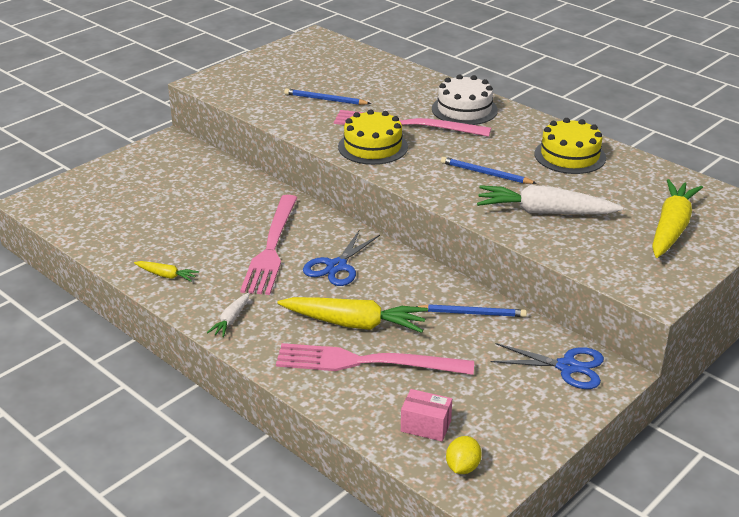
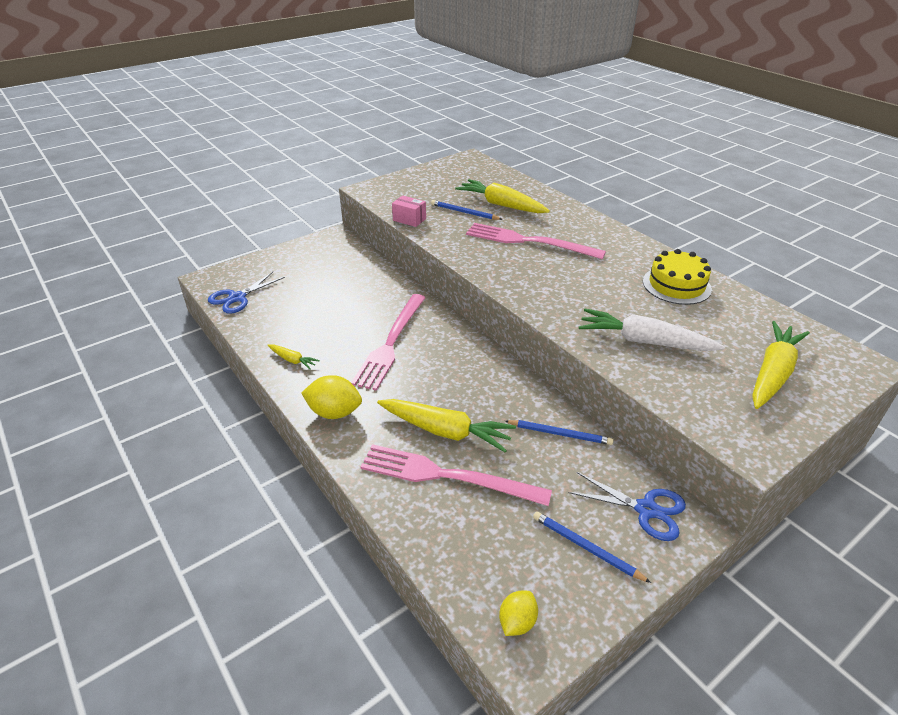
camera: 10 degrees right, 5 degrees up
white carrot [207,293,250,337] -> yellow lemon [301,375,362,419]
blue scissors [303,231,380,286] -> blue scissors moved to [208,272,285,314]
yellow cake [338,109,408,165] -> none
pink box [401,389,452,441] -> pink box moved to [392,195,426,227]
white cake [432,75,498,125] -> none
blue pencil [441,157,537,184] -> blue pencil moved to [533,511,651,583]
none -> yellow carrot [455,179,550,213]

